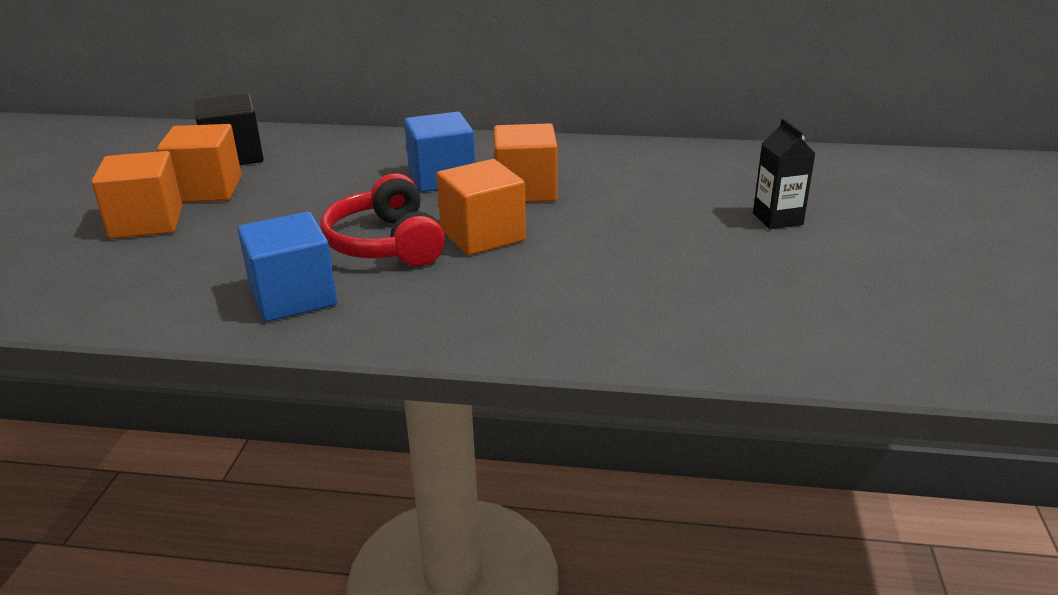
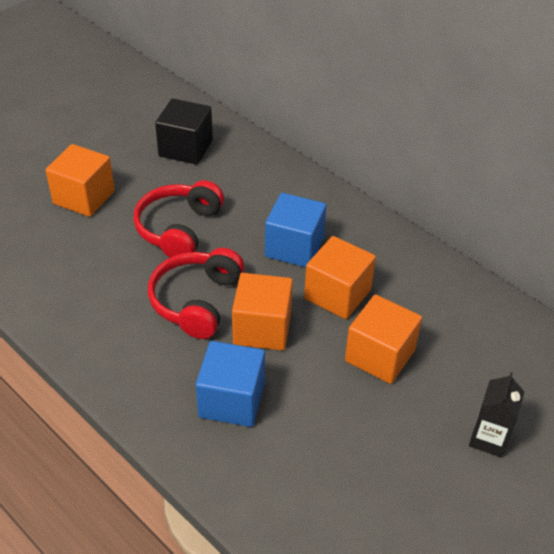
camera: 35 degrees right, 15 degrees up
orange cube [157,124,242,202] -> orange cube moved to [345,294,422,384]
blue cube [238,212,337,322] -> blue cube moved to [196,341,265,427]
none -> red headphones [133,180,224,258]

